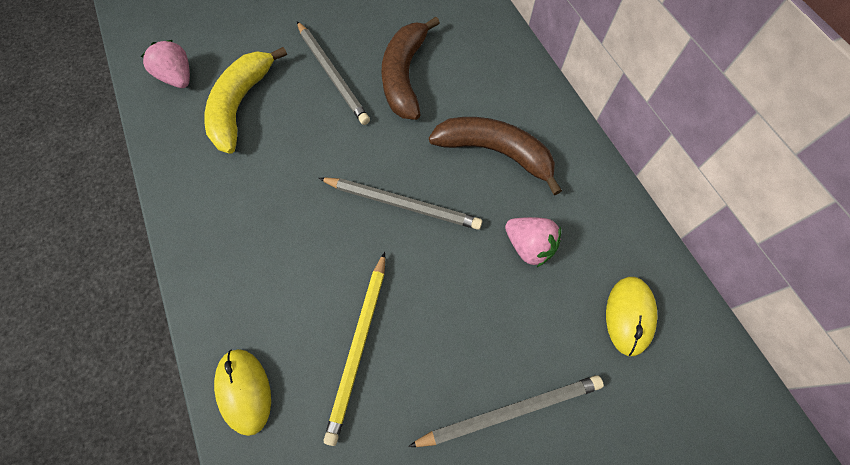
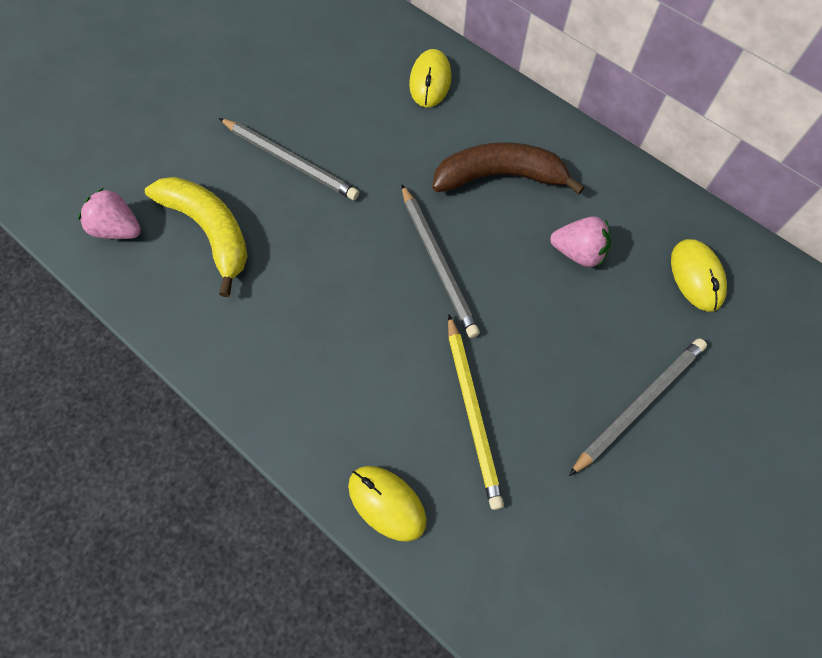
camera: 25 degrees left, 0 degrees up
yellow banana [204,47,287,154] -> yellow banana turned 150 degrees clockwise [145,177,248,297]
grey pencil [319,177,482,230] -> grey pencil turned 75 degrees clockwise [401,184,480,338]
brown banana [381,17,440,120] -> none
none -> yellow mouse [409,49,452,107]

